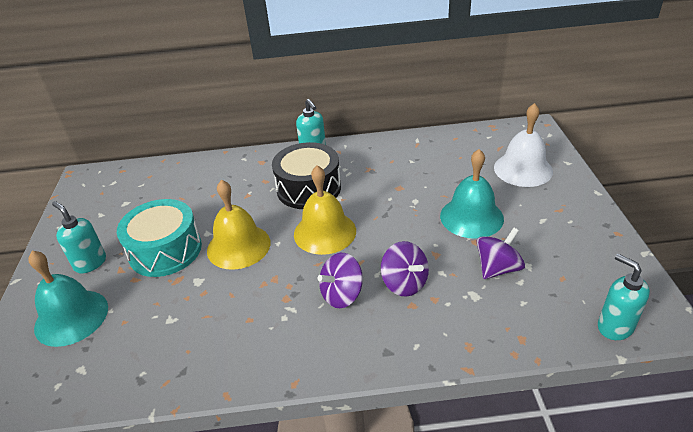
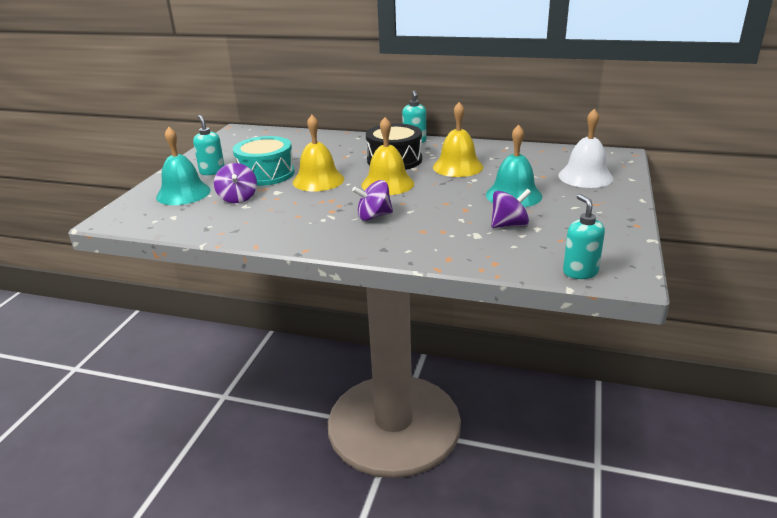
camera: 20 degrees right, 10 degrees down
purple spinning top [381,241,429,297] -> purple spinning top moved to [214,163,257,203]
none -> yellow bell [433,102,483,177]

